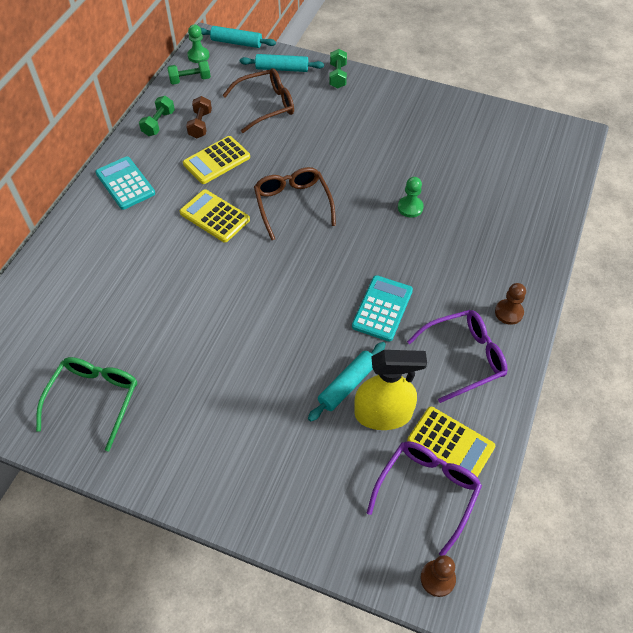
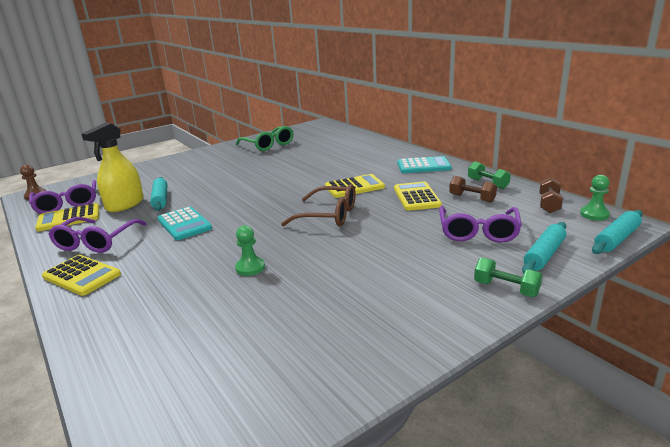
camera: 125 degrees right, 30 degrees down
green dumbbell [167,60,211,84] -> brown dumbbell [540,177,563,213]
brown glasses [222,68,294,133] -> purple glasses [439,206,522,243]
brown pawn [495,283,526,325] -> yellow calculator [42,255,121,296]

